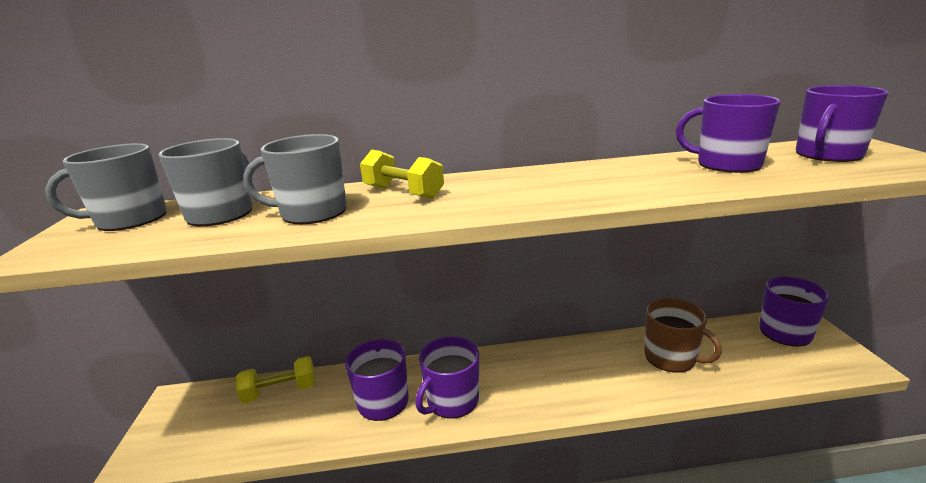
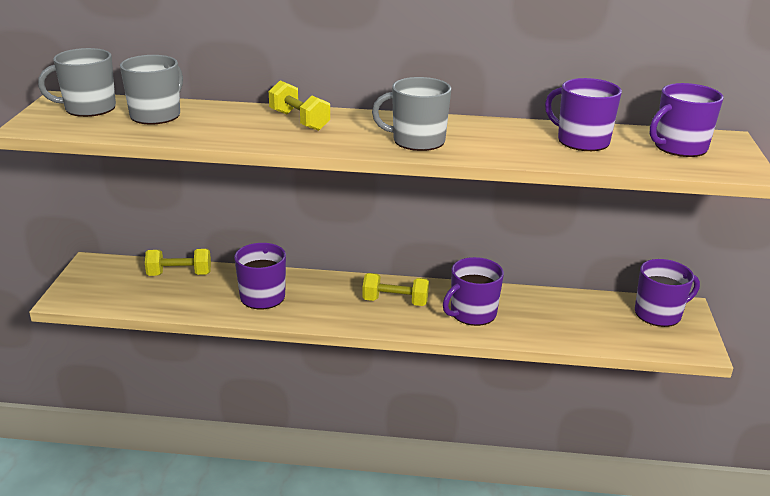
camera: 10 degrees right, 5 degrees up
grey mug [243,134,347,224] -> grey mug moved to [372,77,451,151]
purple mug [415,336,479,419] -> purple mug moved to [443,257,504,326]
brown mug [644,298,722,373] -> none
none -> yellow dumbbell [362,273,429,306]

